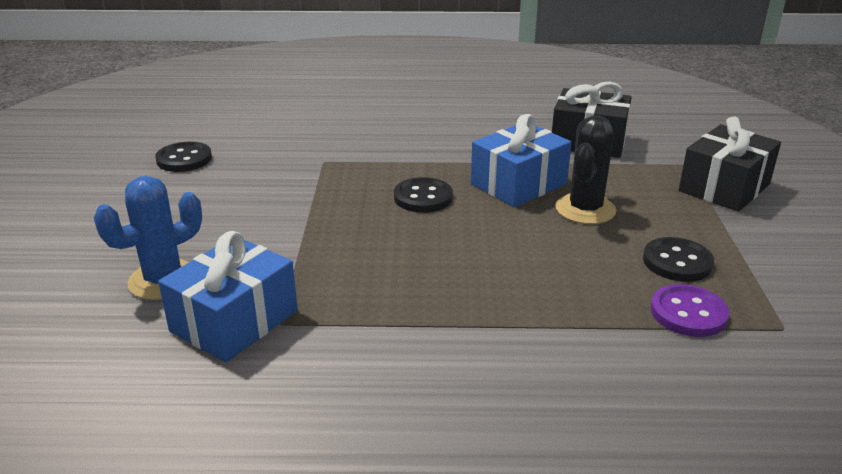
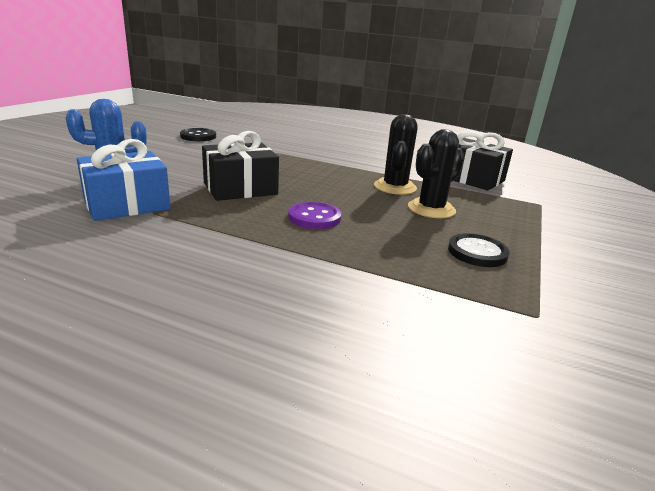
camera: 20 degrees right, 5 degrees down
black button [394,177,453,213] -> none
blue gift [471,114,572,207] -> black cactus [374,114,418,195]
purple button [651,284,729,337] -> purple button moved to [288,202,341,229]
black gift [679,116,781,212] -> black gift moved to [202,131,279,201]

